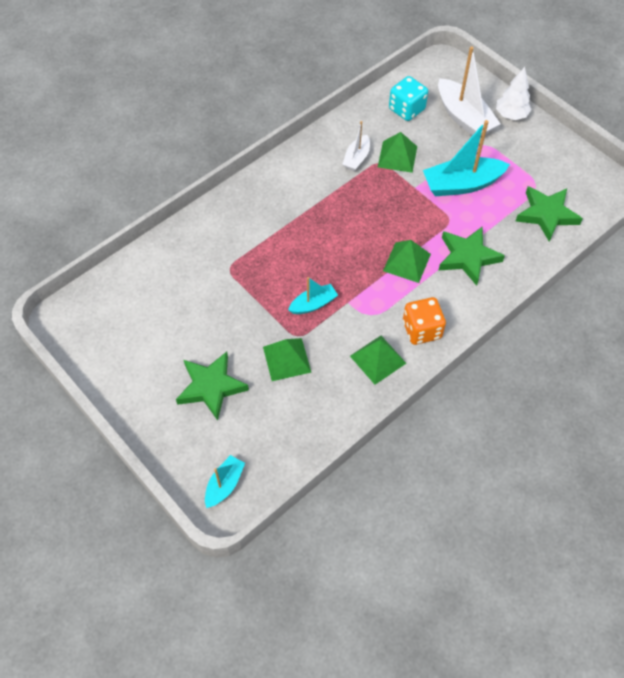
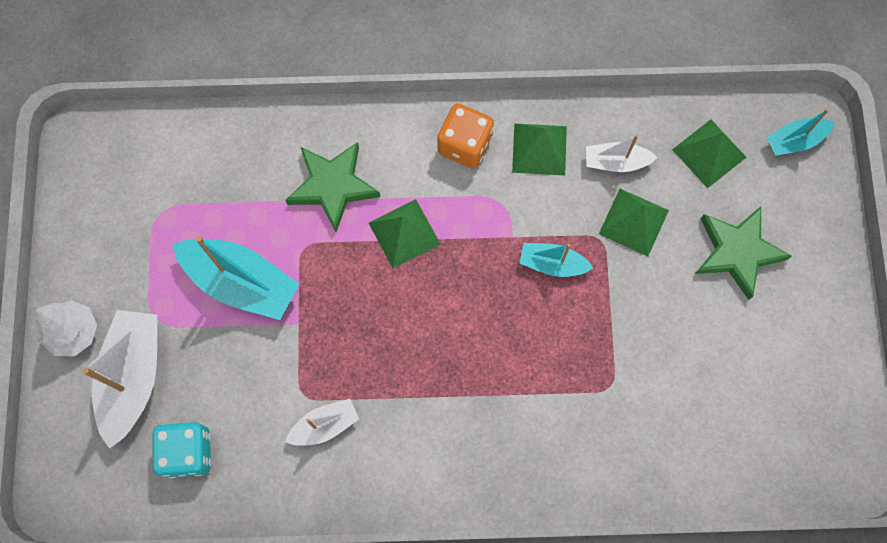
camera: 140 degrees left, 15 degrees up
green pyramid [378,132,417,173] -> green pyramid moved to [672,119,746,188]
green star [516,186,583,242] -> none
none -> white boat [586,134,658,172]

